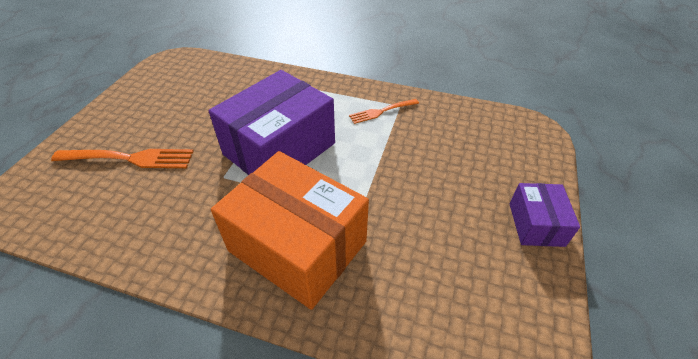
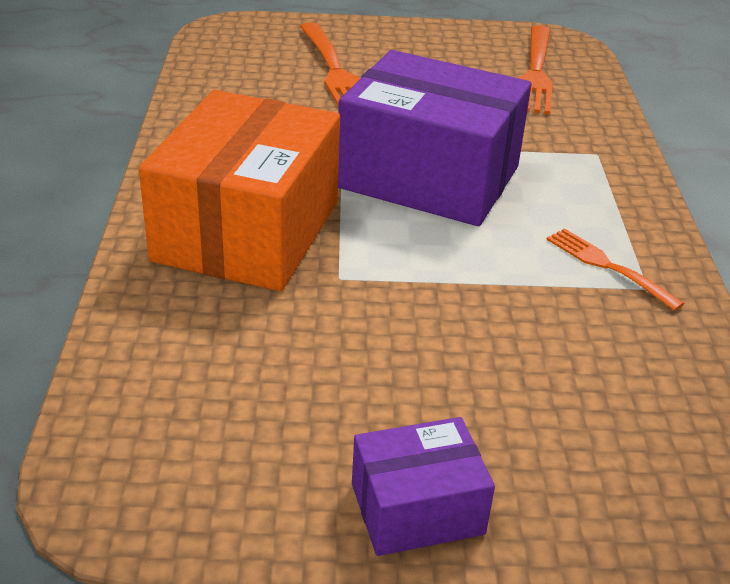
camera: 70 degrees right, 10 degrees down
none -> orange fork [518,25,553,115]

